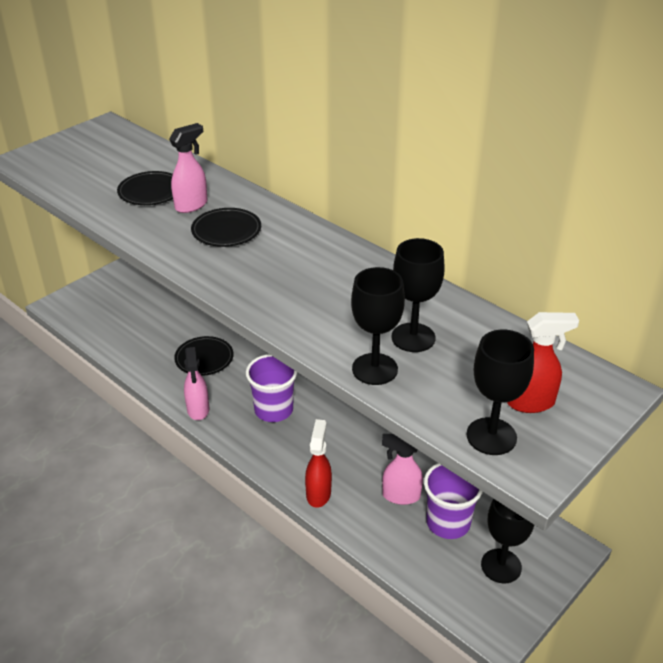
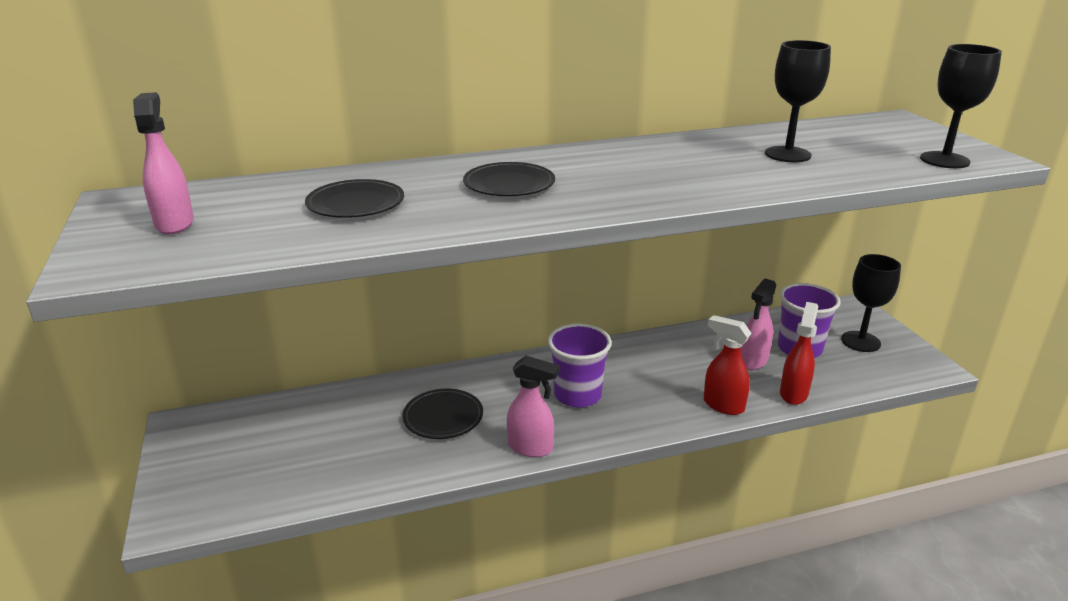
camera: 60 degrees left, 10 degrees down
pink spray bottle [169,123,207,213] -> pink spray bottle moved to [133,92,194,234]
black goblet [351,267,405,385] -> none
red spray bottle [507,312,579,413] -> red spray bottle moved to [780,302,818,405]

